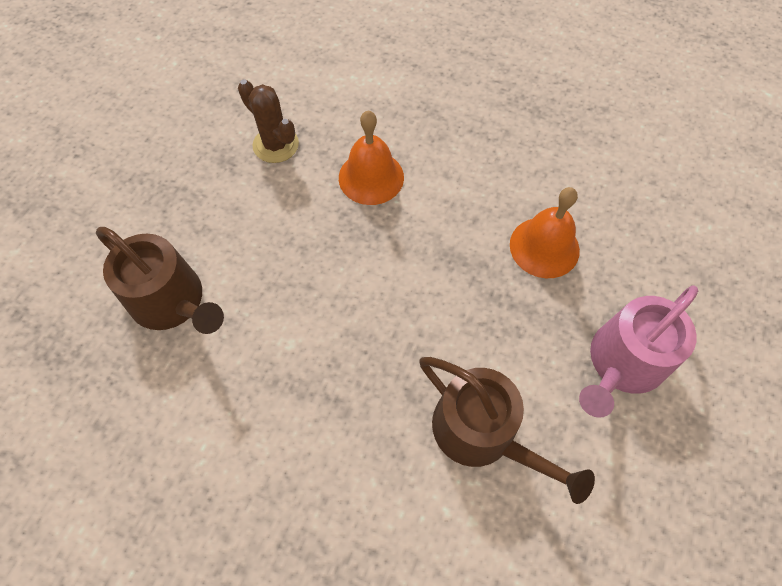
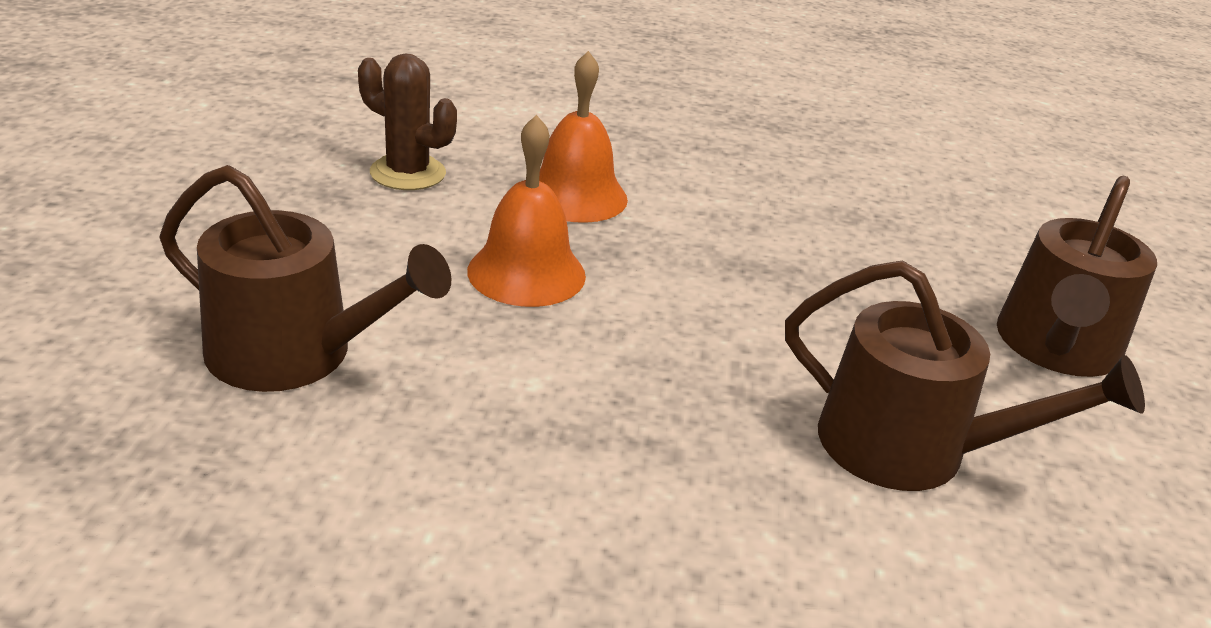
camera: 20 degrees left, 30 degrees down
orange bell [510,187,580,278] -> orange bell moved to [467,115,586,307]
pink watering can [579,285,698,418] -> brown watering can [997,176,1157,377]

